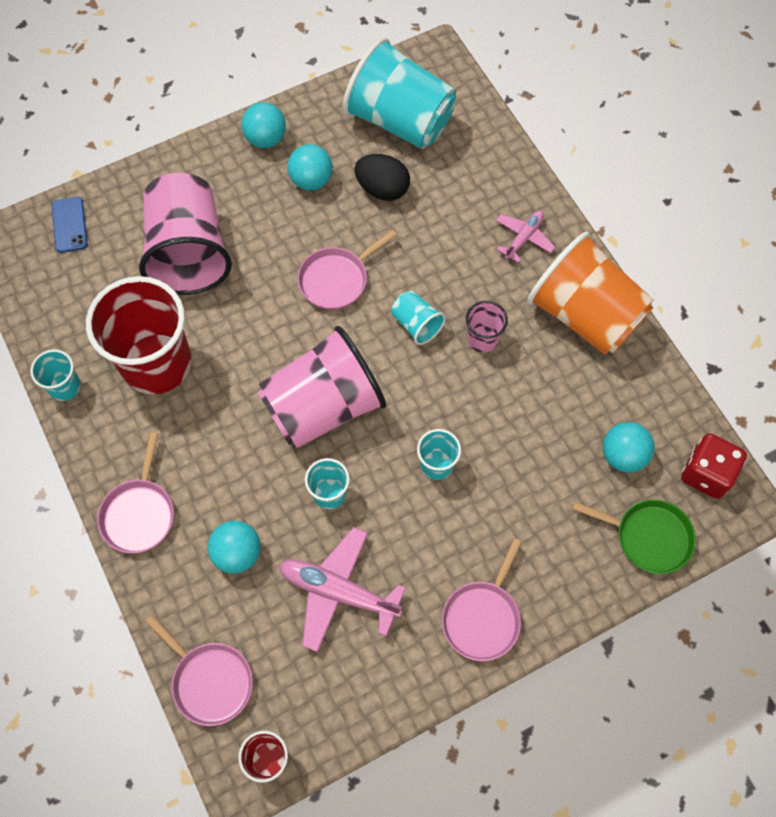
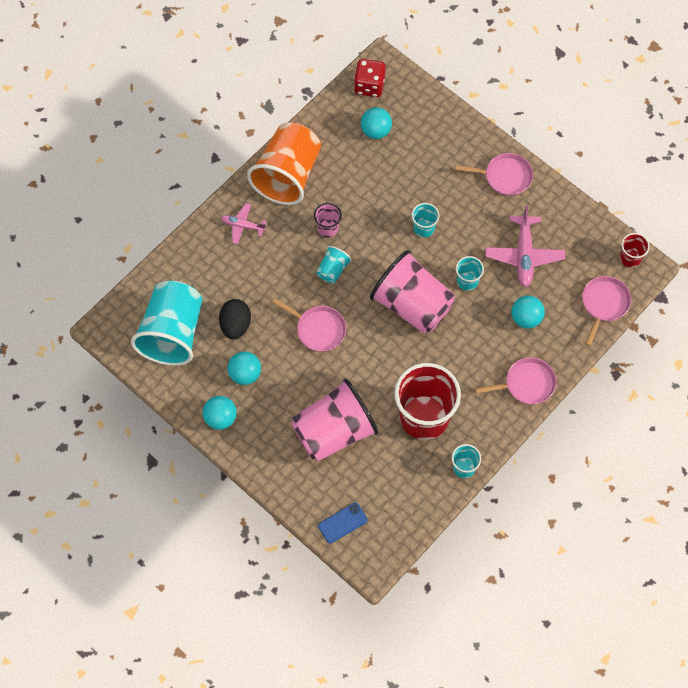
camera: 110 degrees left, 0 degrees up
green pan [572,499,696,574] -> none

